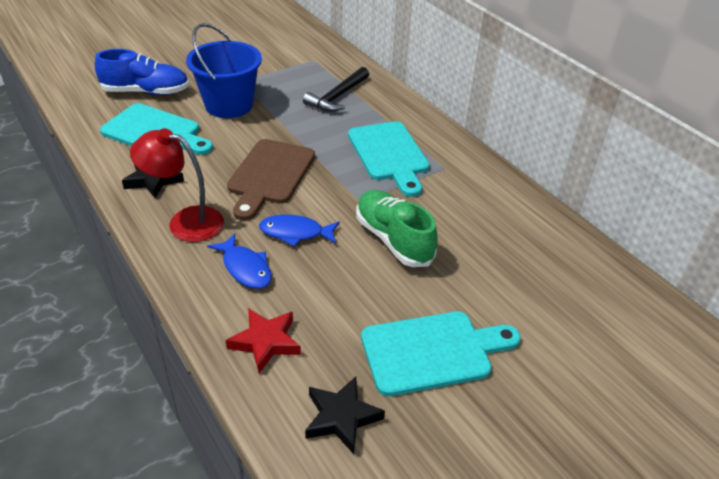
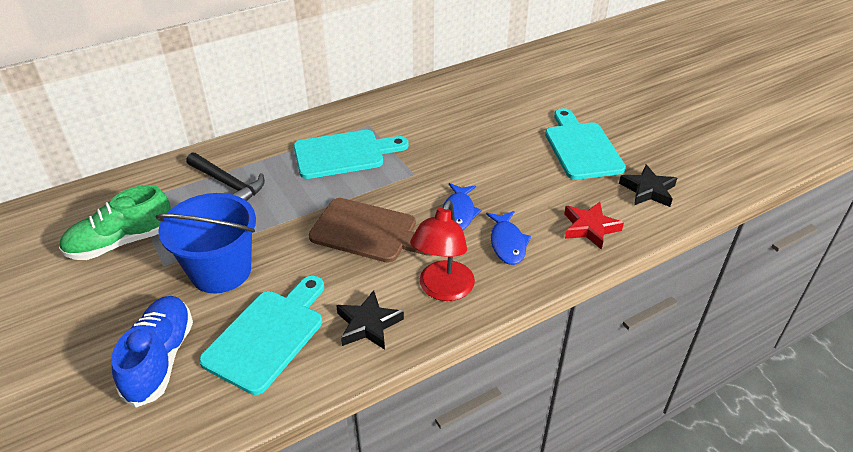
camera: 85 degrees left, 0 degrees up
blue fish [207,233,272,289] -> blue fish turned 120 degrees clockwise [486,211,531,265]
green shoe [356,190,438,267] -> green shoe moved to [59,185,171,260]

